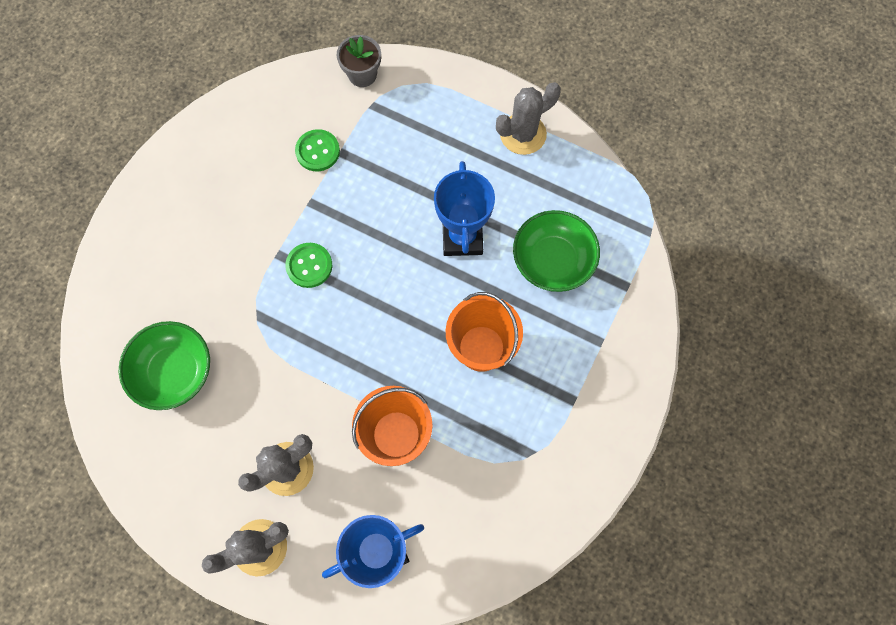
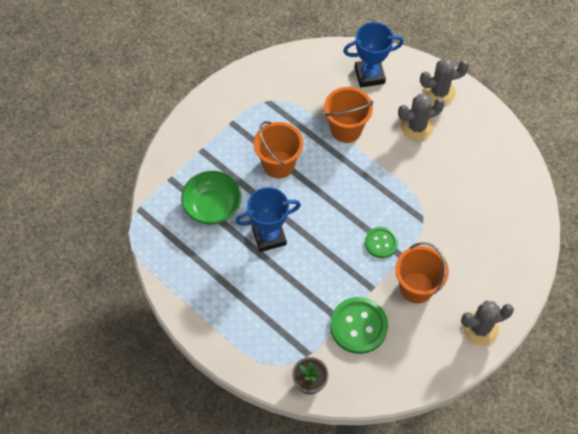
camera: 165 degrees left, 10 degrees down
green bowl [119,321,210,410] -> none
green button [295,129,340,171] -> green button [330,297,388,354], size x1.67
blue trophy [434,161,495,256] -> blue trophy turned 60 degrees clockwise [236,187,301,252]
grey cactus [496,82,561,155] -> grey cactus moved to [461,301,514,346]
none -> orange bucket [395,242,449,303]

